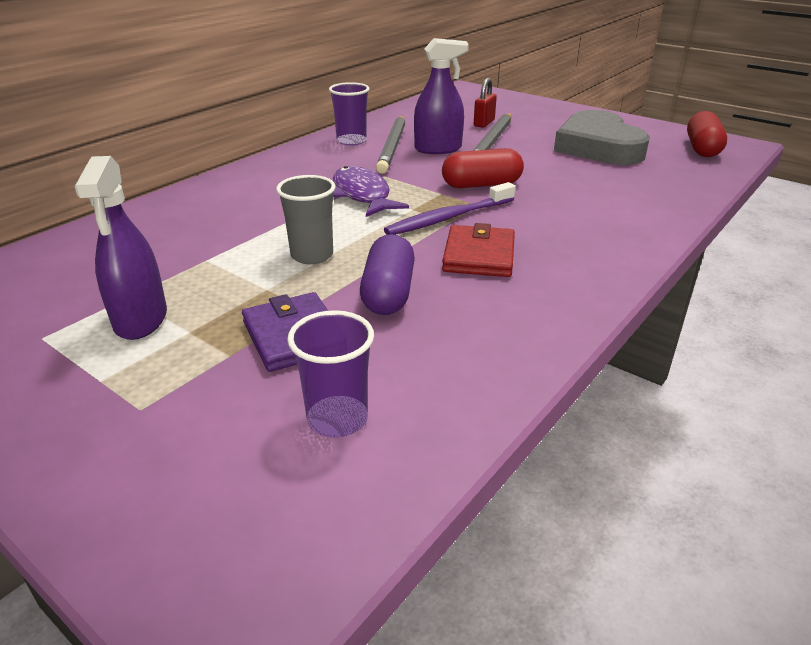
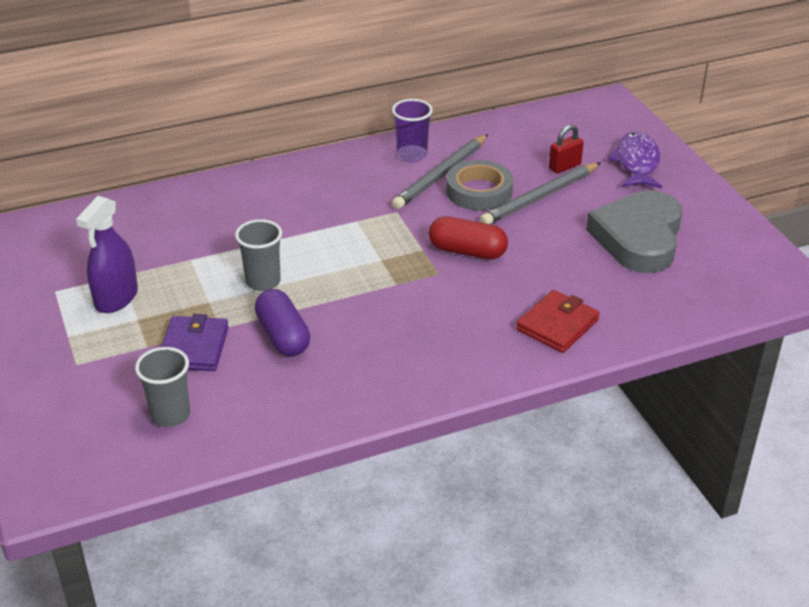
camera: 30 degrees right, 5 degrees up
purple cup [287,310,374,438] -> grey cup [135,347,190,427]
purple fish [333,166,409,217] -> purple fish moved to [608,132,662,188]
purple capsule [360,234,415,315] -> purple capsule turned 60 degrees counterclockwise [255,289,310,356]
purple toothbrush [384,182,515,235] -> none
purple spray bottle [414,38,469,154] -> grey tape [446,160,513,211]
red wallet [442,223,515,277] -> red wallet moved to [516,290,600,353]
red capsule [687,111,727,157] -> none

